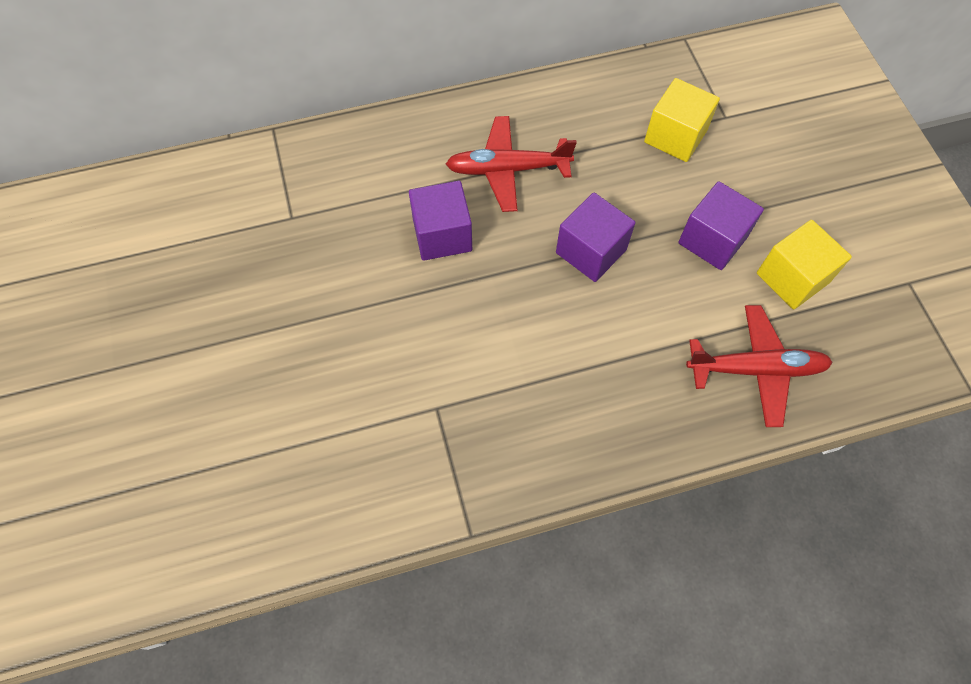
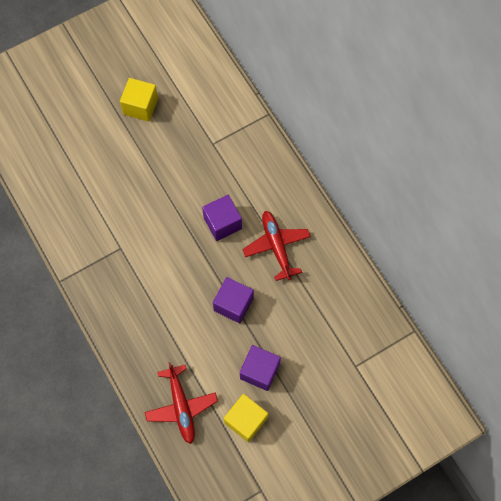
camera: 75 degrees right, 5 degrees up
yellow cube [644,78,720,162] -> yellow cube moved to [120,78,158,122]

